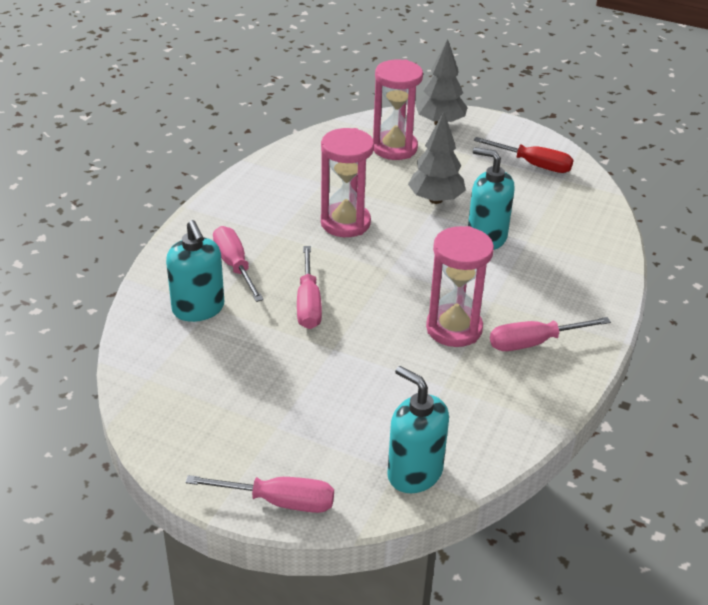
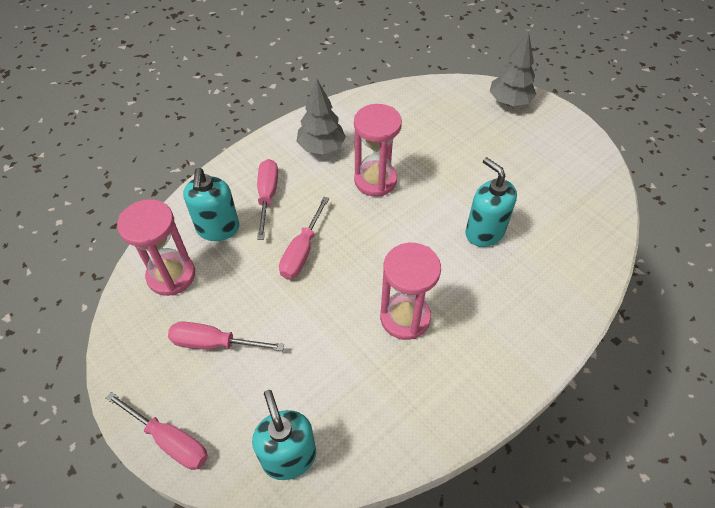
camera: 25 degrees right, 15 degrees up
pink hourglass [373,59,423,160] -> pink hourglass moved to [117,199,195,296]
grey tree [408,111,466,204] -> grey tree moved to [296,79,346,154]
red screwdriver [474,137,573,173] -> none
pink screwdriver [490,317,611,351] -> pink screwdriver moved to [168,321,284,351]

